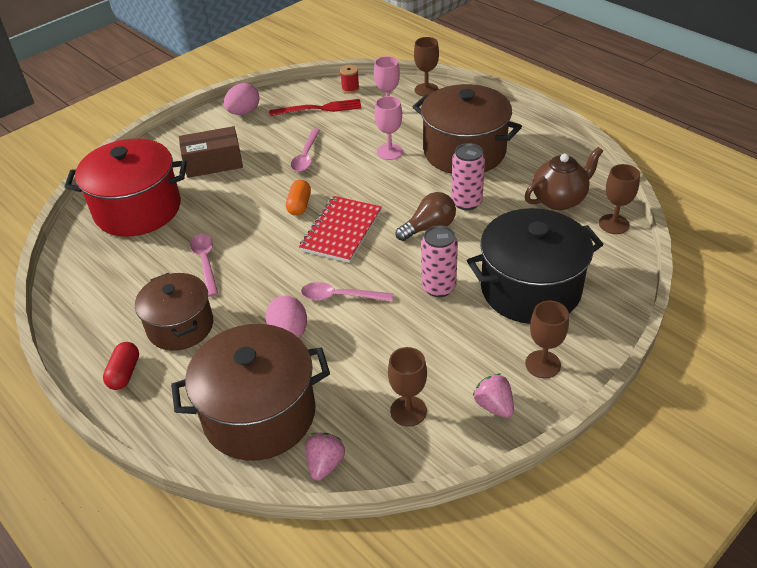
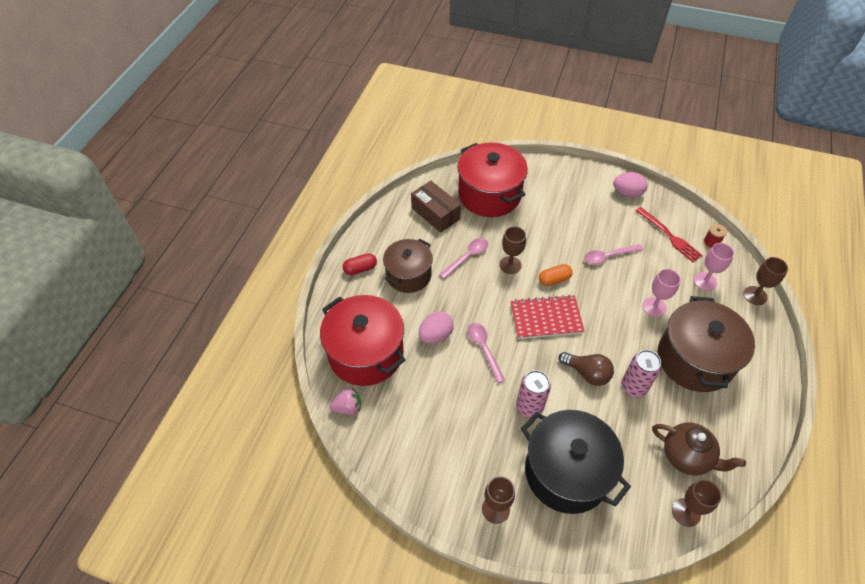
camera: 60 degrees right, 10 degrees up
brown pot [171,324,330,461] -> red pot [320,295,406,386]
brown box [179,126,243,178] -> brown box moved to [411,181,461,233]
brown goblet [388,347,427,427] -> brown goblet moved to [499,226,526,274]
pink strawberry [473,374,514,418] -> none

